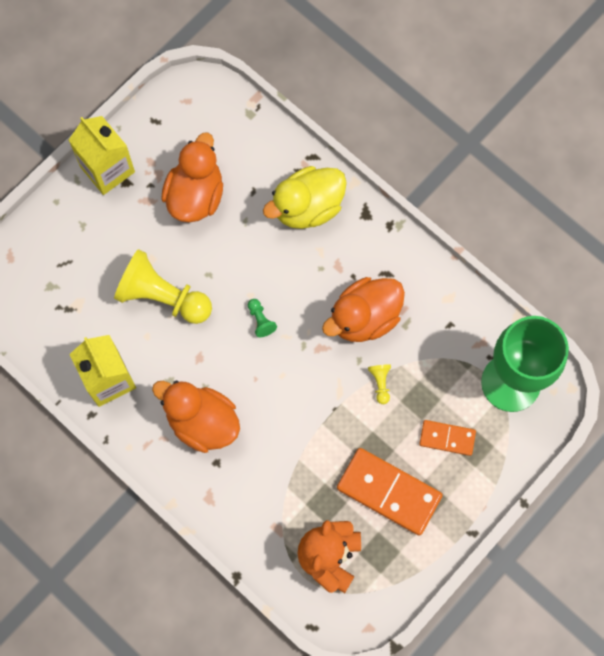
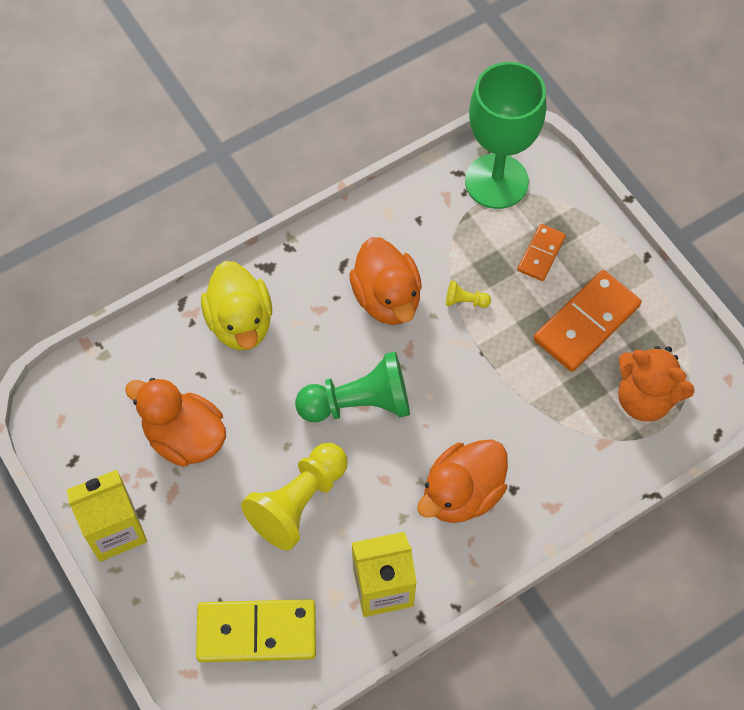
camera: 75 degrees left, 10 degrees down
green pawn [248,299,277,337] -> green pawn [295,351,410,422], size x2.43
none -> yellow domino [196,599,316,662]

